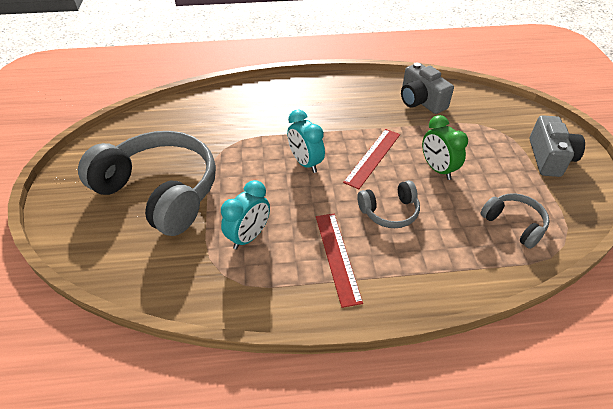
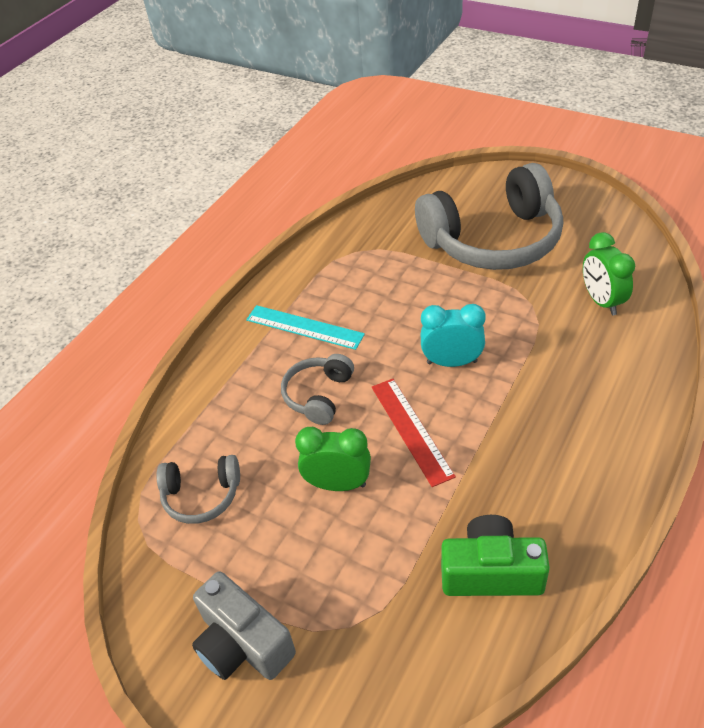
camera: 130 degrees right, 0 degrees up
turquoise clock [221,180,270,250] -> none
red ruler [316,213,363,308] -> turquoise ruler [246,305,365,350]
grey camera [401,62,454,114] -> green camera [441,515,550,596]
none -> green clock [583,232,635,315]

